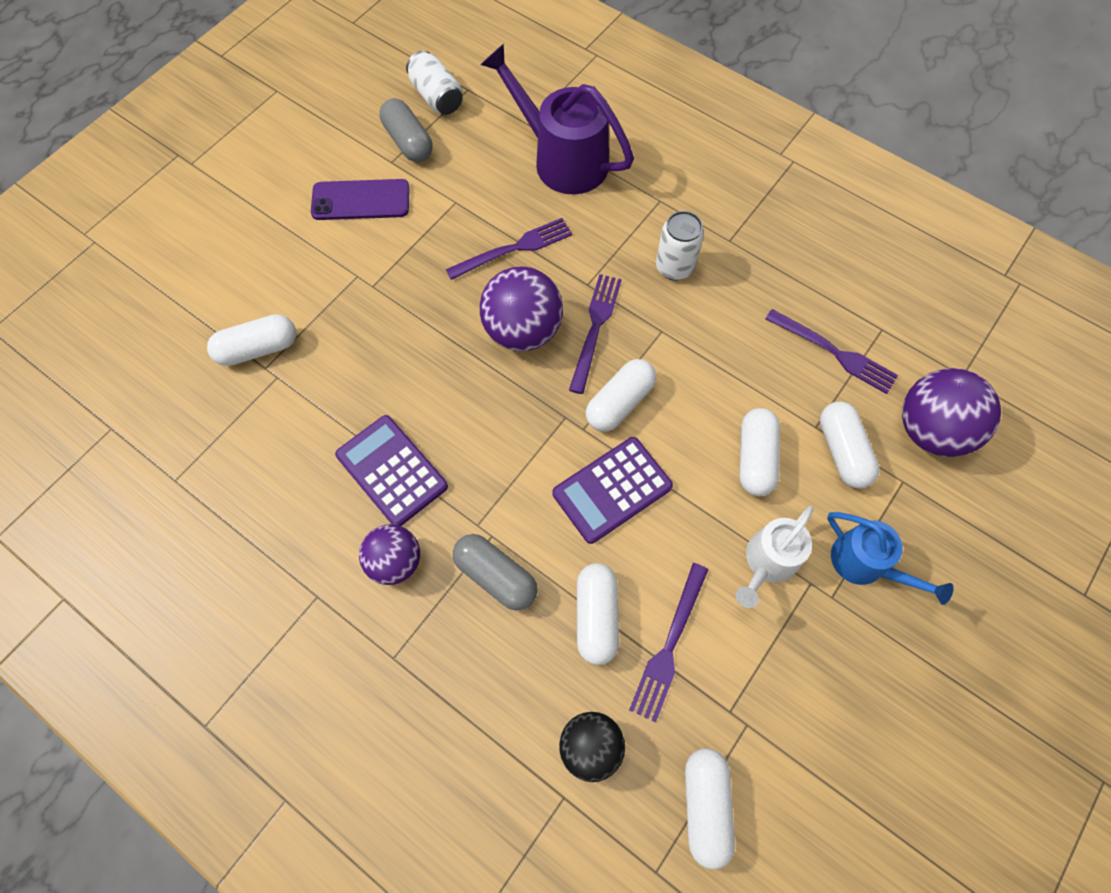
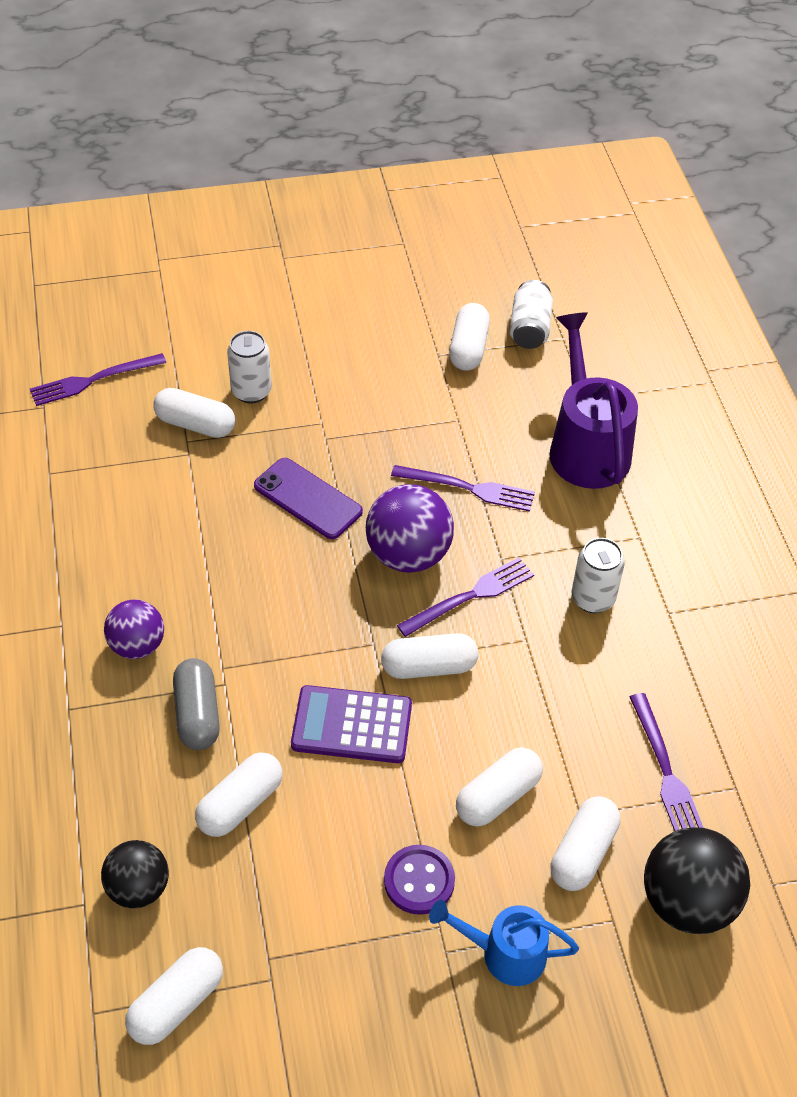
camera: 40 degrees right, 15 degrees down
purple phone [311,179,410,220] -> purple phone moved to [254,458,363,539]
purple calculator [335,415,448,526] -> none
grey capsule [380,98,433,162] -> white capsule [449,303,490,371]
purple fork [629,563,709,723] -> purple fork moved to [30,353,166,406]
white watering can [736,506,814,608] -> purple button [384,845,455,915]
blue watering can [827,512,953,605] -> blue watering can turned 105 degrees clockwise [429,900,579,986]
purple ball [902,368,1001,457] -> black ball [644,827,750,934]
none -> white can [227,331,272,404]

